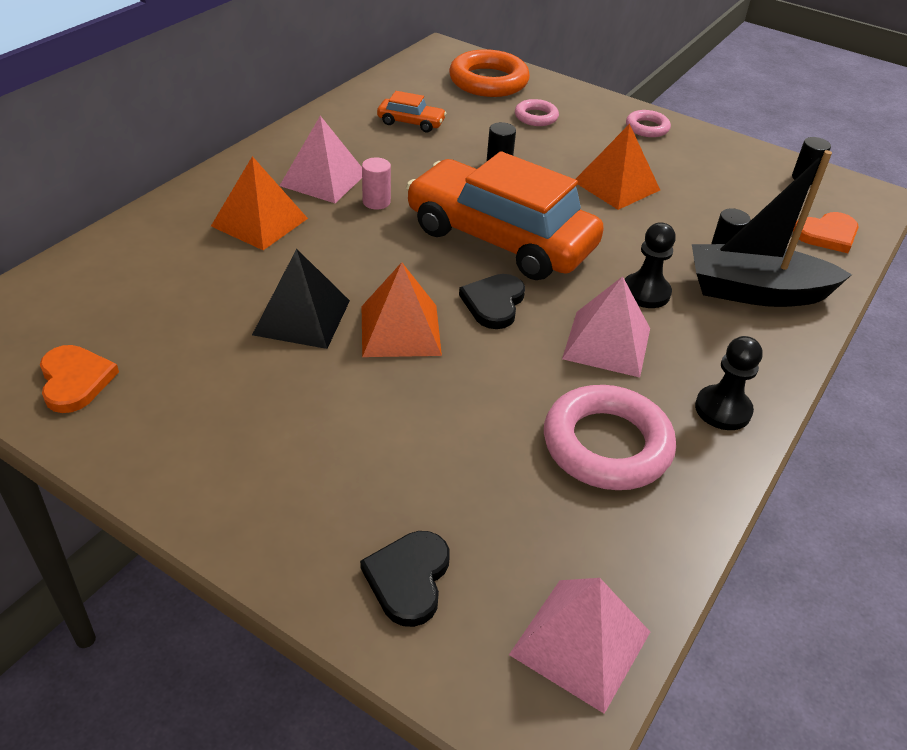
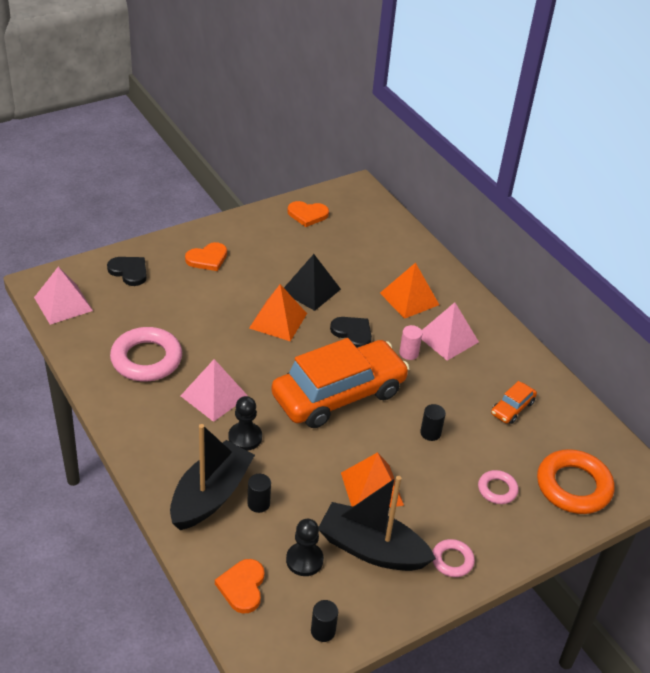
camera: 115 degrees right, 0 degrees up
black heart [459,274,525,329] -> black heart moved to [330,317,372,348]
black pawn [695,336,763,430] -> black pawn moved to [286,519,324,576]
none -> orange heart [185,242,227,271]
none -> black boat [319,476,436,571]

